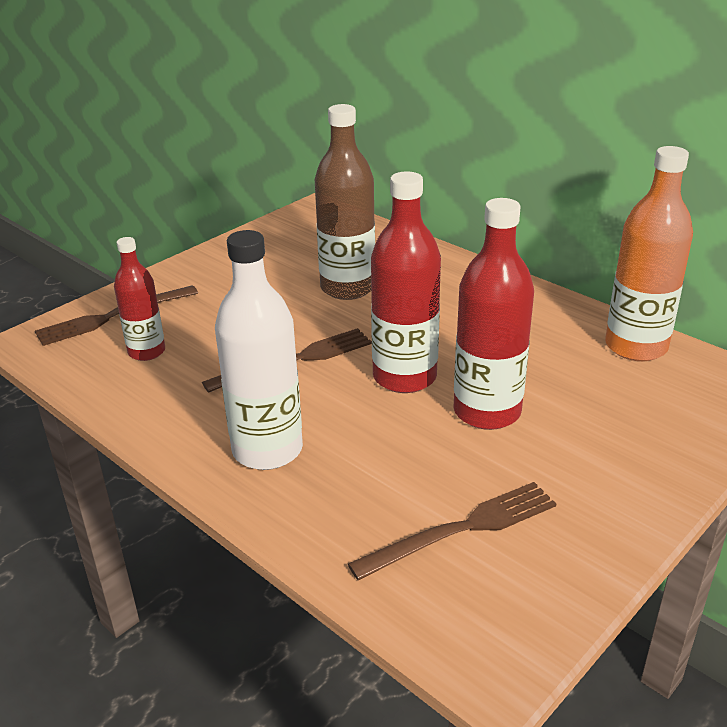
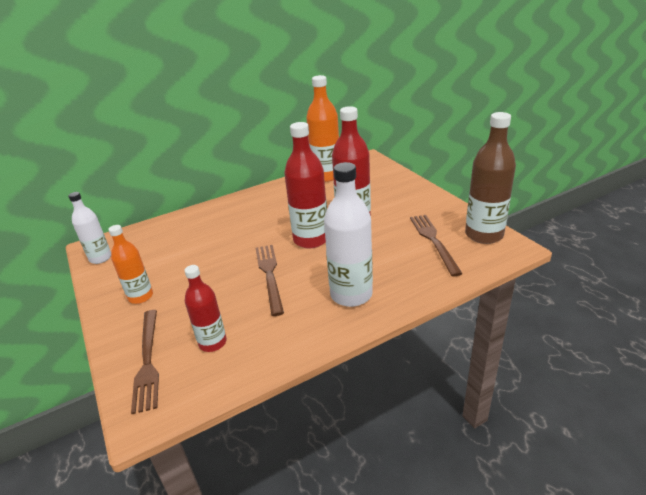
camera: 70 degrees left, 0 degrees up
brown bottle [315,104,375,300] -> brown bottle moved to [465,112,516,244]
none -> white bottle [68,192,111,264]
none -> orange bottle [109,225,153,304]

